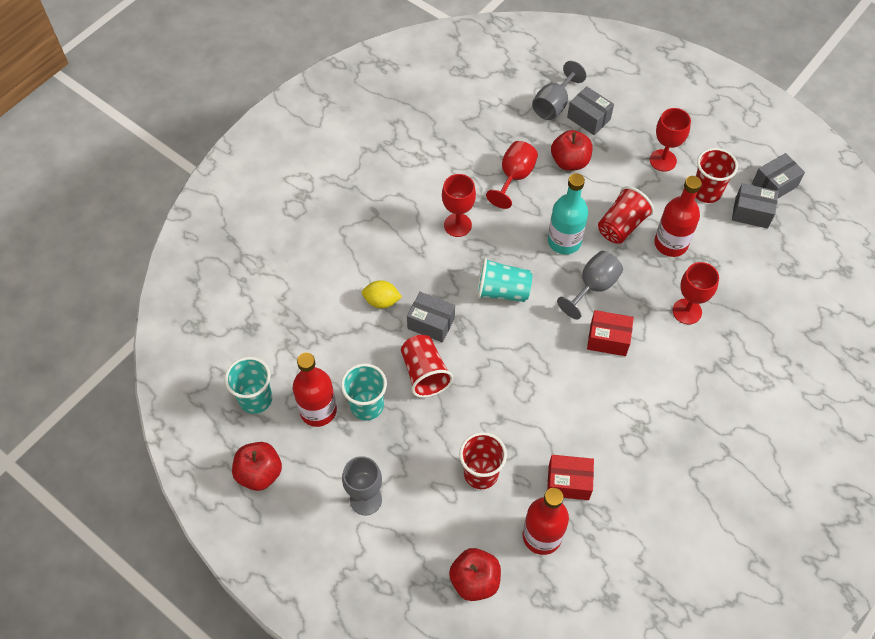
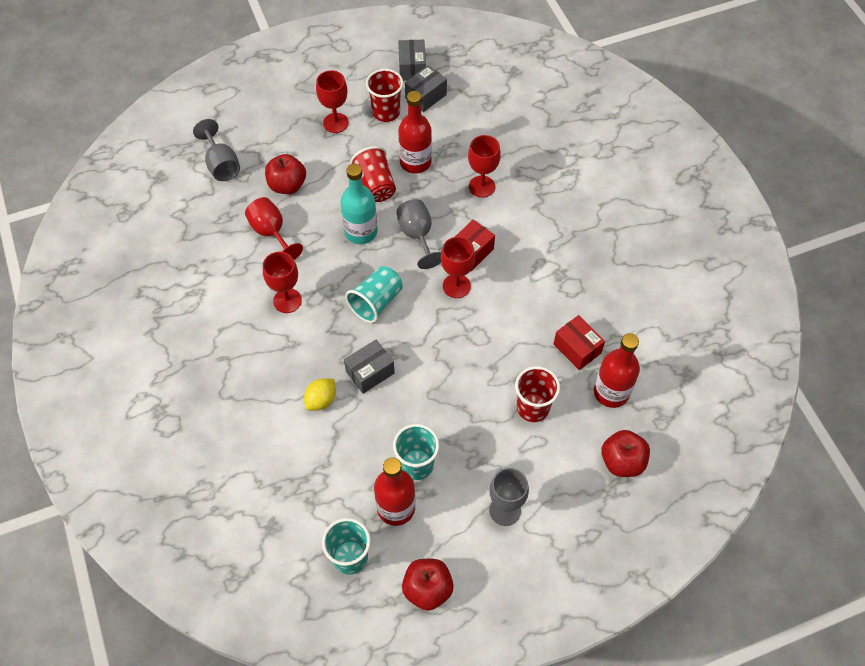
camera: 60 degrees left, 0 degrees up
red cup [401,335,453,398] -> none
red box [547,455,594,500] -> red box turned 75 degrees counterclockwise [554,315,605,370]
grey box [567,86,614,135] -> none
none -> red goblet [441,237,475,298]

